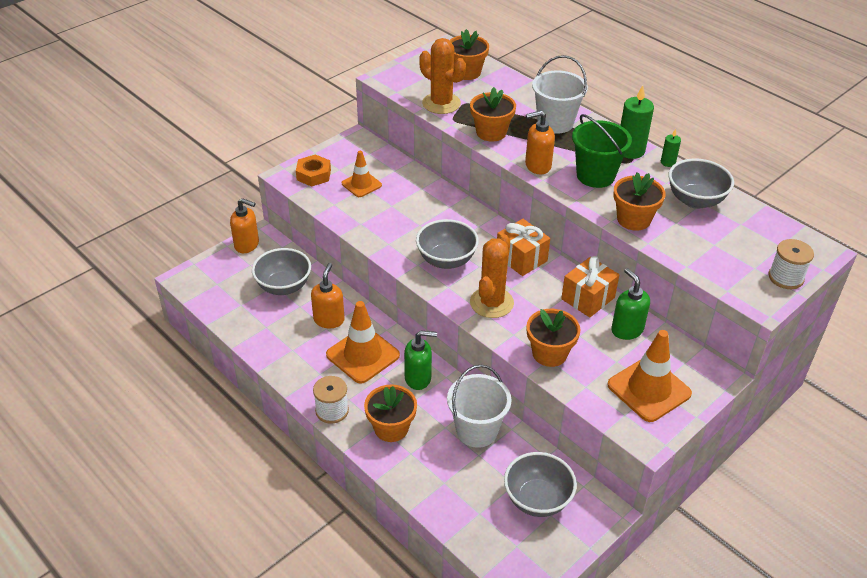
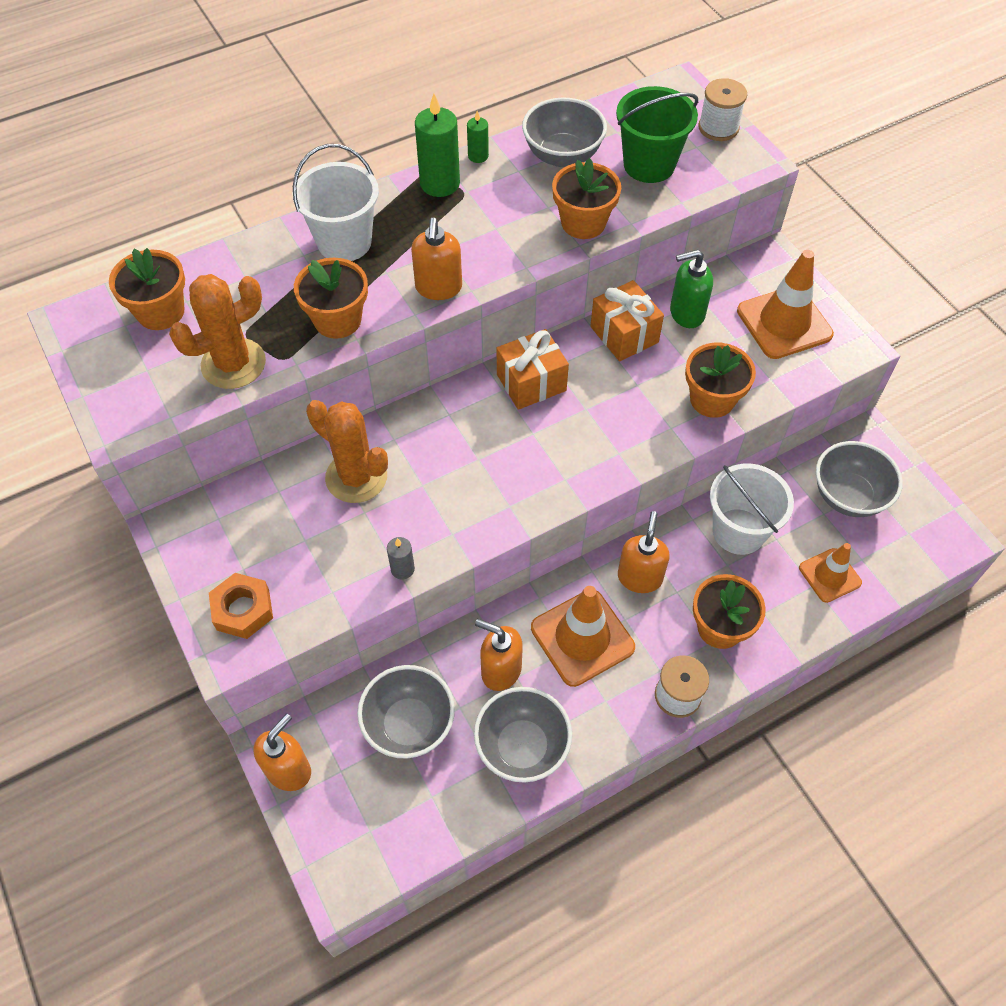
camera: 75 degrees left, 15 degrees up
orange traffic cone [342,151,382,197] -> orange traffic cone moved to [799,543,862,603]
green soap dispenser [404,331,437,390] -> orange soap dispenser [618,511,670,593]
grey bowl [416,219,479,269] -> grey bowl moved to [474,687,572,783]
orange cactus [470,234,514,318] -> orange cactus moved to [306,400,388,503]
green bucket [572,114,632,188] -> green bucket moved to [616,86,698,183]
none -> grey candle [387,537,415,579]

